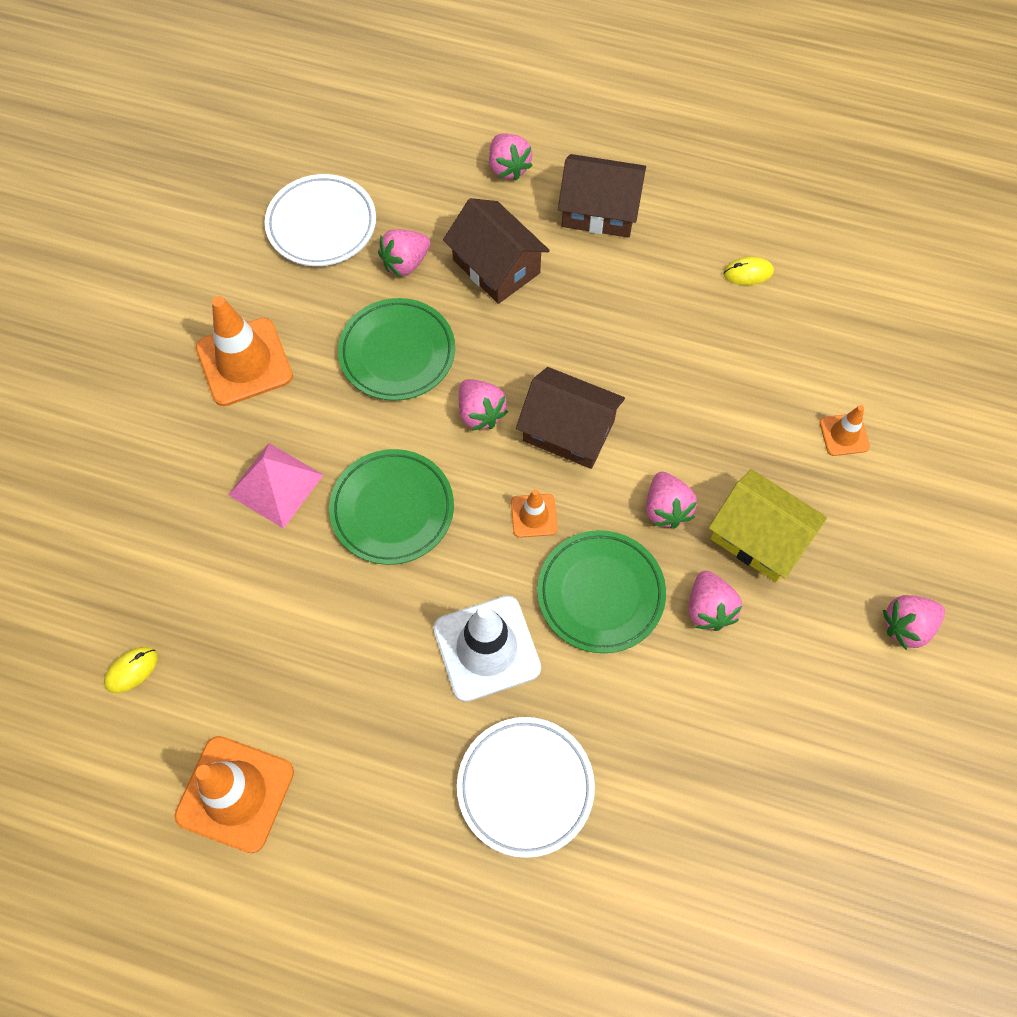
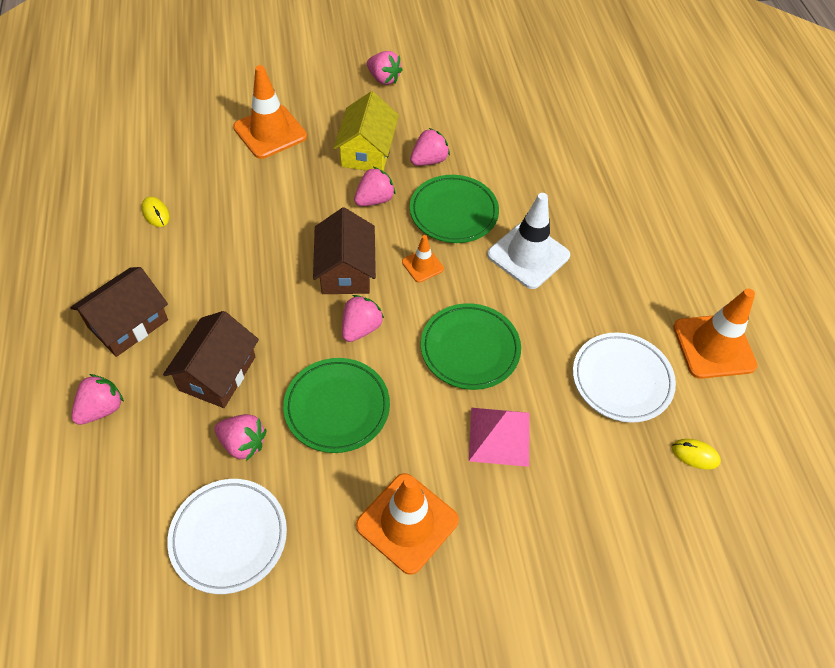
camera: 120 degrees left, 10 degrees down
white plate [457,717,595,858] -> white plate moved to [573,333,676,423]
brown house [558,154,646,238] -> brown house turned 60 degrees clockwise [70,267,168,357]
orange traffic cone [820,405,870,456] -> orange traffic cone [233,65,307,159], size x1.95

